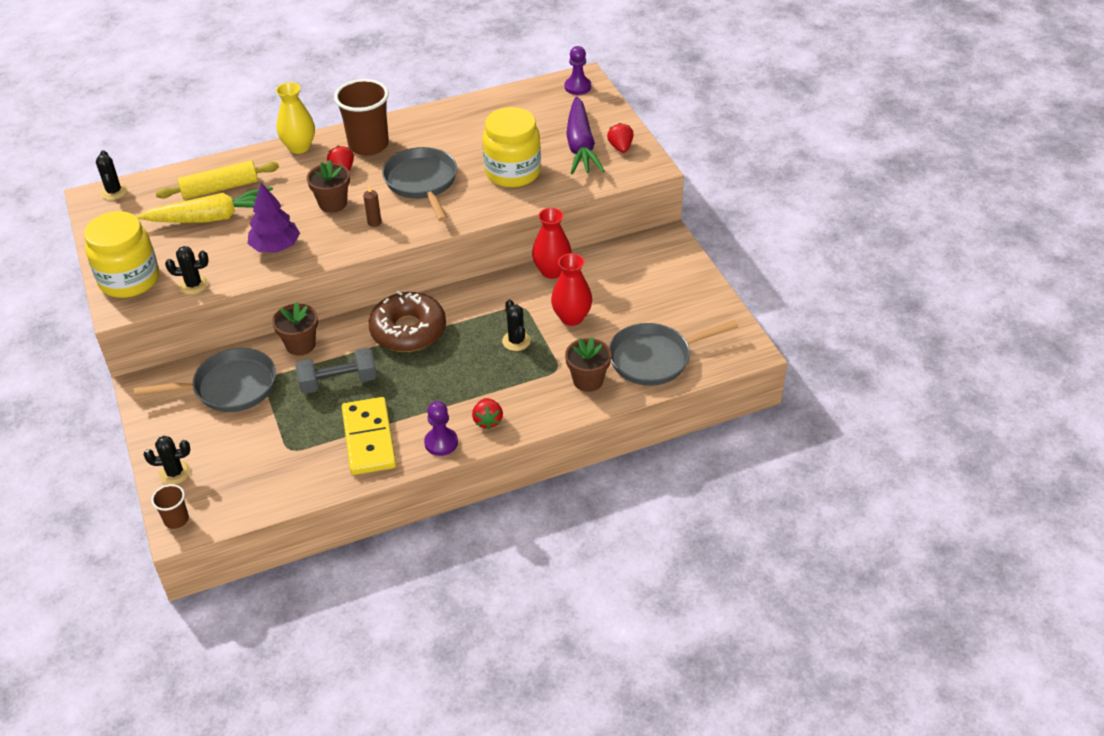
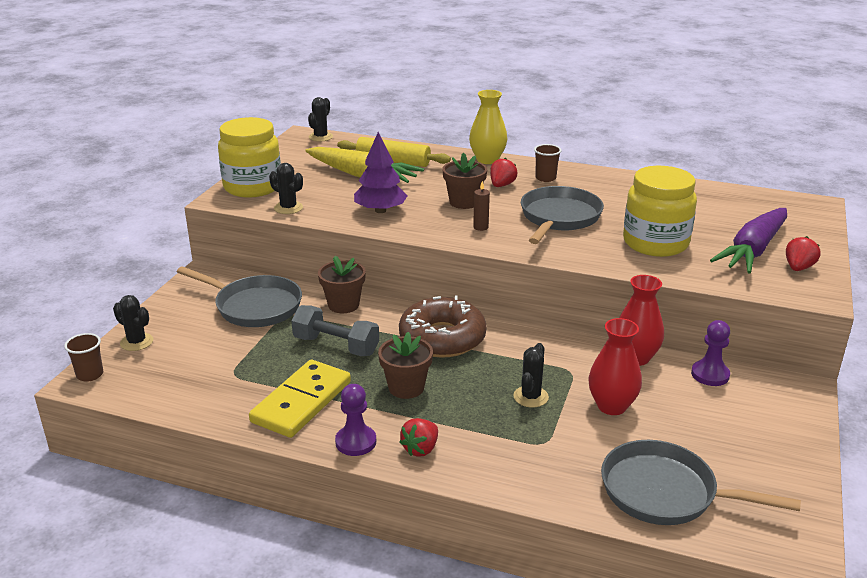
camera: 40 degrees right, 15 degrees down
brown cup [334,79,389,156] -> brown cup [534,144,562,182], size x0.49
purple pawn [565,46,591,95] -> purple pawn moved to [691,320,730,386]
brown flower pot [565,337,612,392] -> brown flower pot moved to [378,332,433,399]

